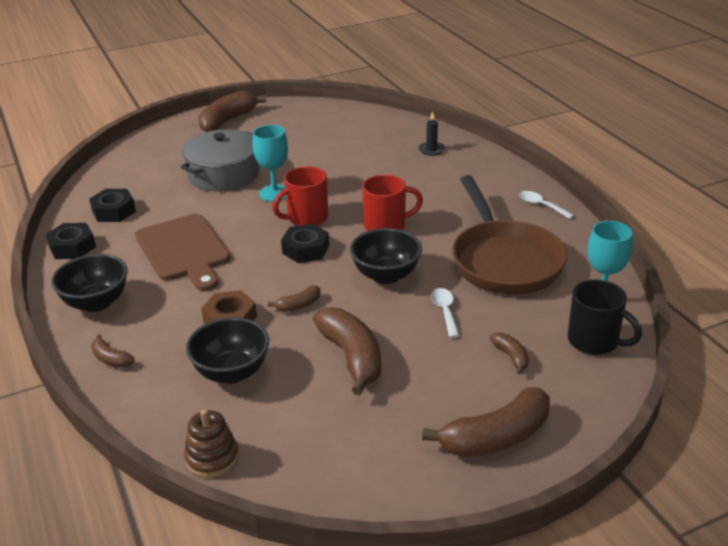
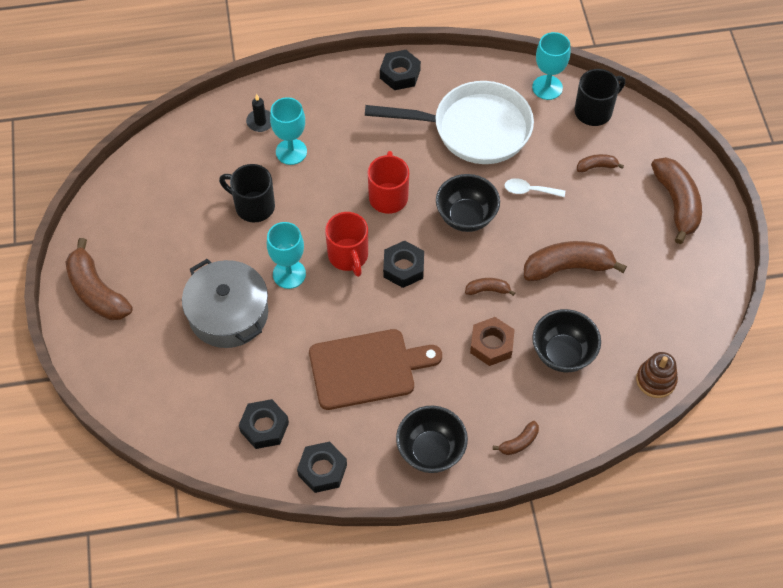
camera: 75 degrees left, 25 degrees up
brown banana [268,285,321,312] -> brown banana turned 75 degrees counterclockwise [465,278,515,296]
brown pan [452,175,567,294] -> white pan [365,81,534,164]
white spoon [519,191,574,219] -> black nut [380,50,421,90]
none -> black mug [219,164,275,222]
none -> turquoise goblet [270,97,307,165]

